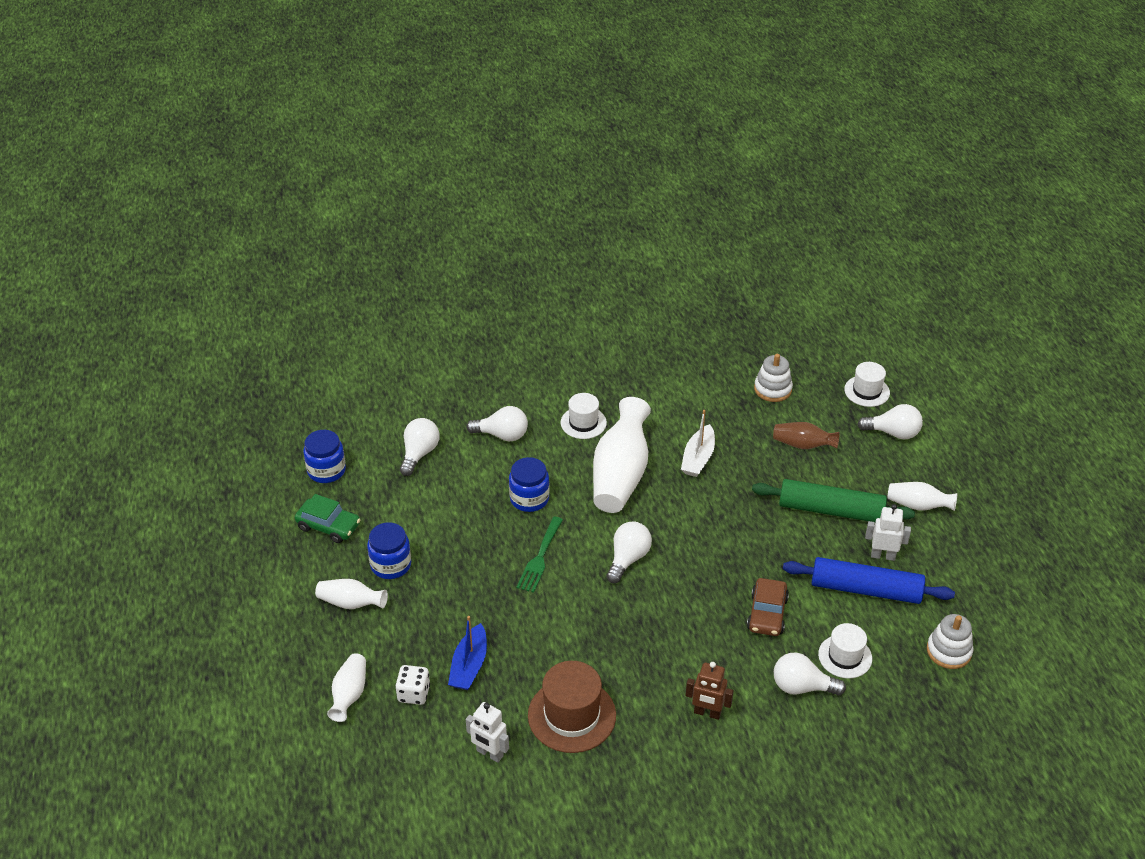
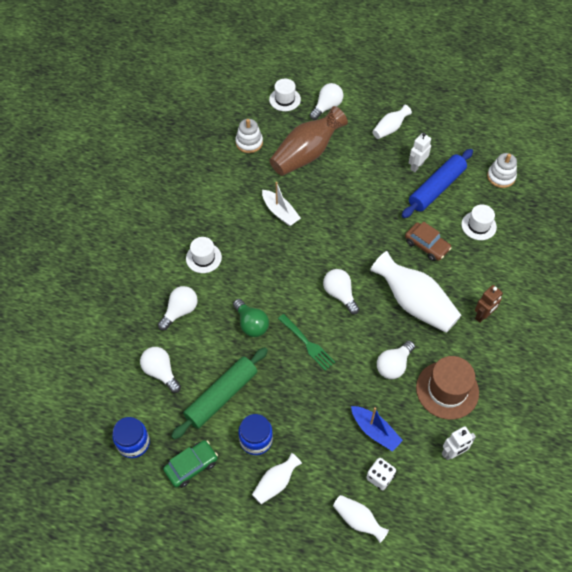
camera: 60 degrees left, 15 degrees up
blue jar [509,457,550,512] -> green light bulb [233,299,269,337]
white vase [593,397,651,513] -> white vase moved to [370,251,461,333]
green rolling pin [752,479,915,522] -> green rolling pin moved to [171,347,268,440]
brown vase [773,422,840,449] -> brown vase [269,106,348,176], size x1.92
white light bulb [774,653,846,695] -> white light bulb moved to [377,341,415,379]

